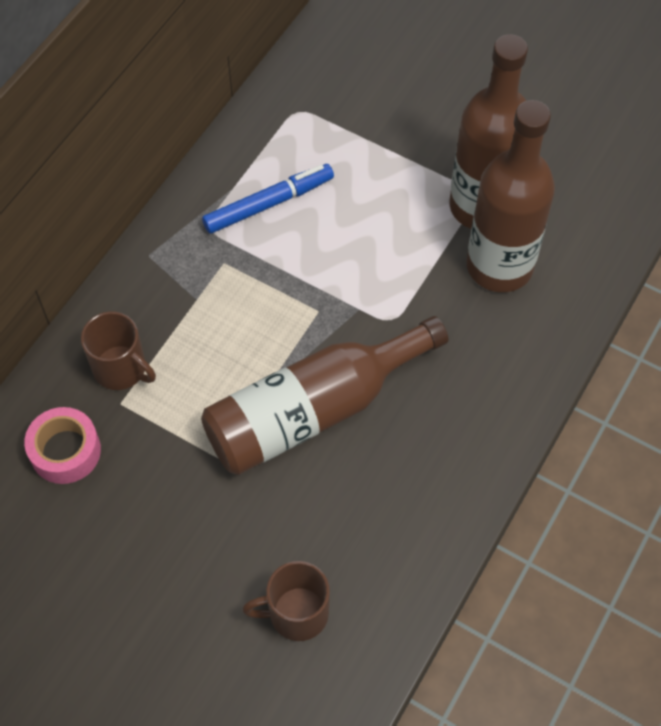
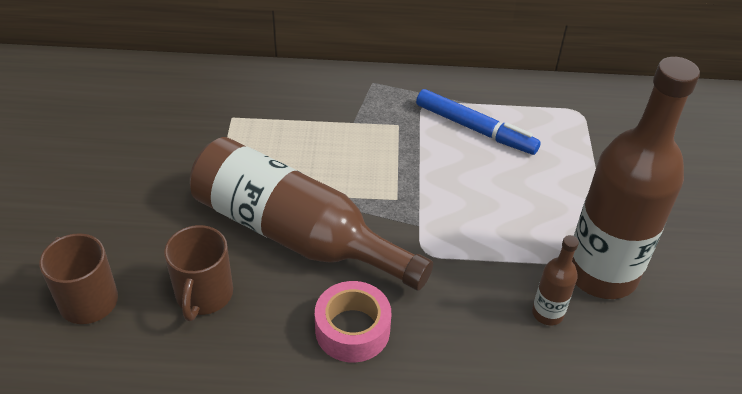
camera: 60 degrees right, 15 degrees down
pink tape [24,407,101,484] -> pink tape moved to [315,281,391,362]
brown mug [81,311,156,390] -> brown mug moved to [164,225,233,321]
brown bottle [467,100,555,292] -> brown bottle [532,235,579,325], size x0.42

